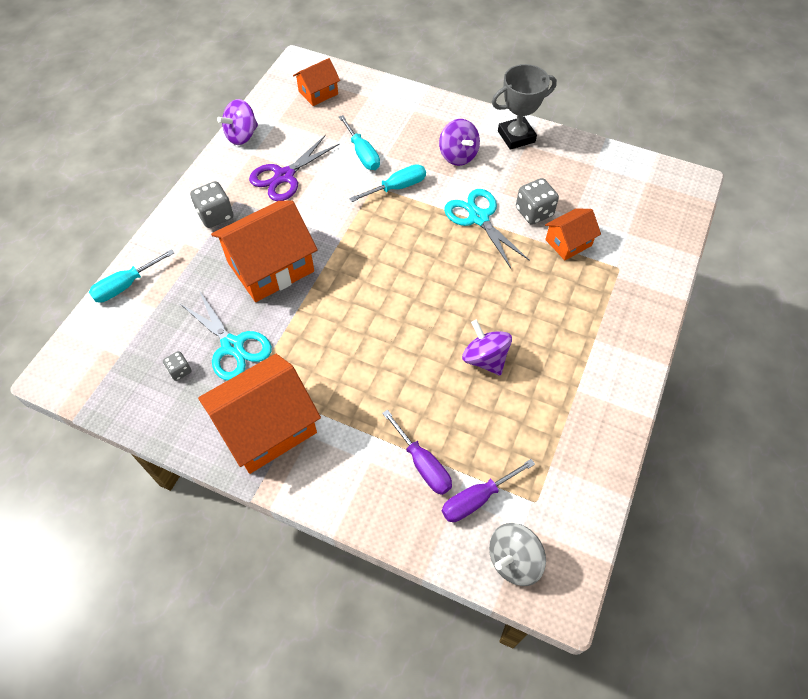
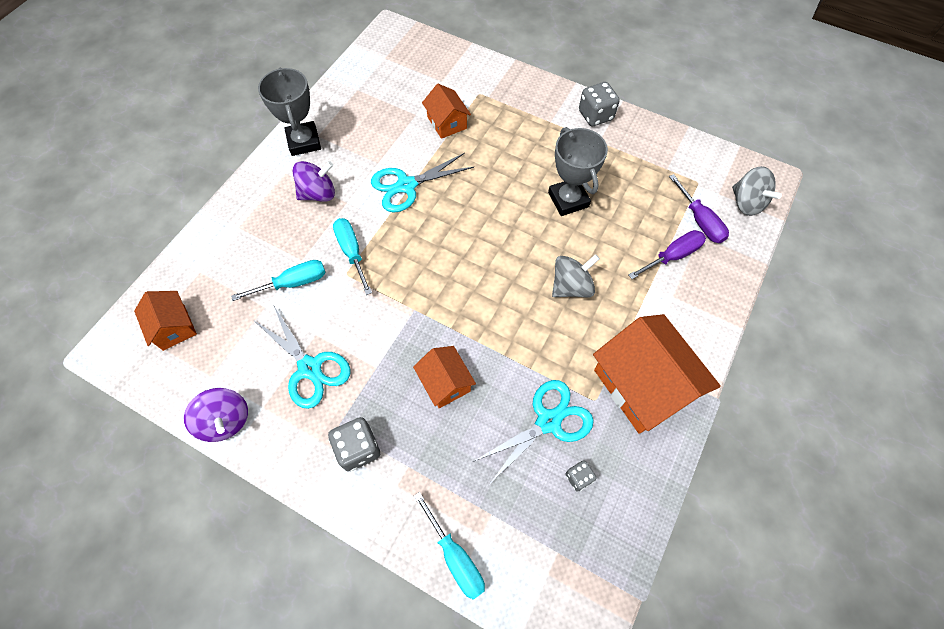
camera: 85 degrees left, 5 degrees up
orange house [211,201,318,302] -> orange house [413,346,476,408], size x0.54
purple scissors [249,135,340,201] -> turquoise scissors [255,306,351,409]
purple spinning top [462,320,512,376] -> grey trophy [548,127,608,216]
grey dice [516,178,559,225] -> grey dice moved to [579,82,620,126]
none -> grey spinning top [552,254,600,298]

